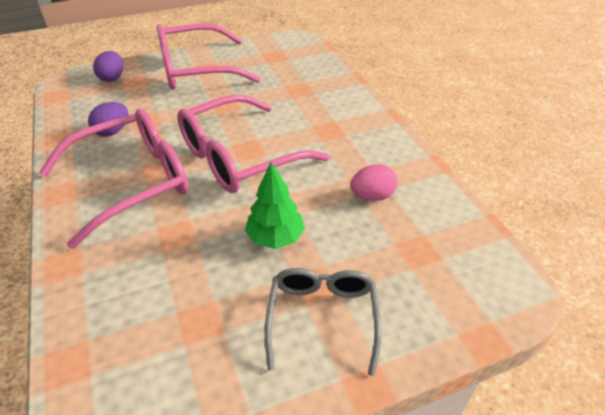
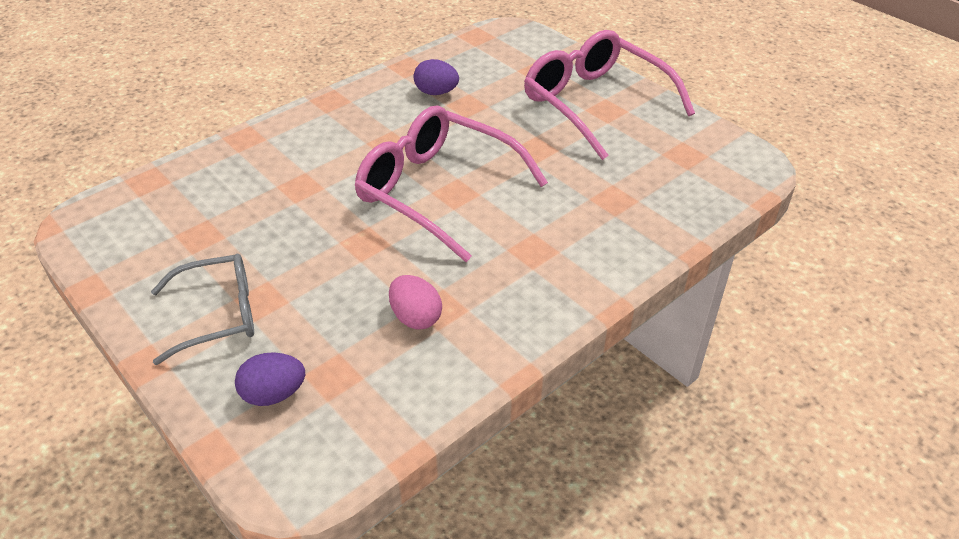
camera: 70 degrees right, 0 degrees up
pink glasses [39,109,189,249] -> none
purple egg [93,51,123,82] -> purple egg moved to [235,352,305,406]
green tree [245,162,305,249] -> none

